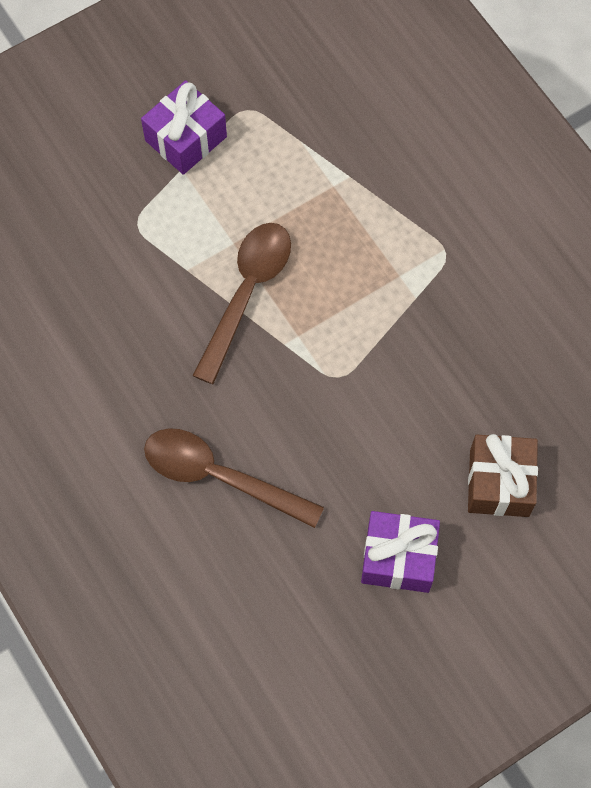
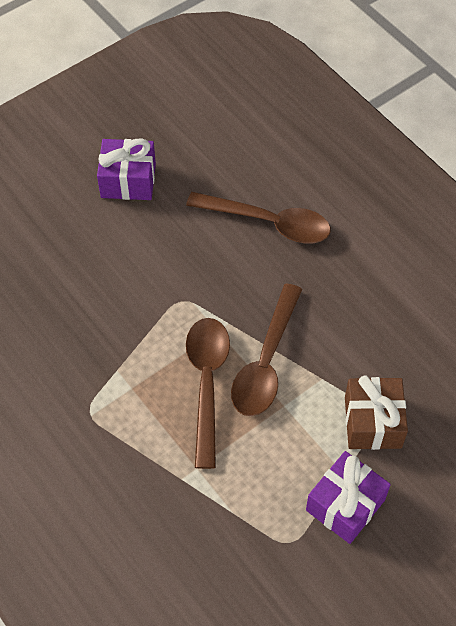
camera: 175 degrees right, 10 degrees down
brown gift [468,434,538,517] -> brown gift moved to [345,376,408,450]
none -> brown spoon [186,318,230,469]

